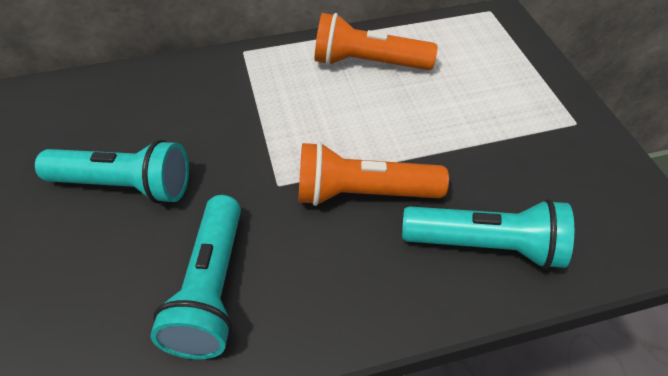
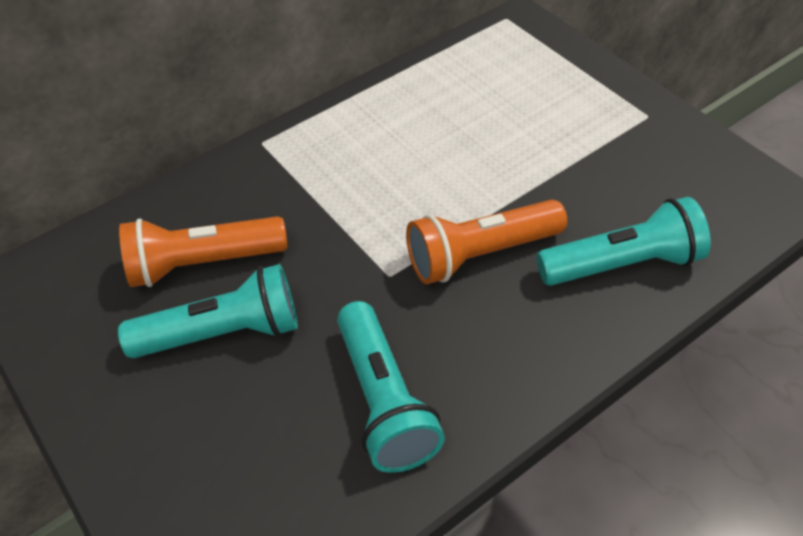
camera: 20 degrees left, 0 degrees up
orange flashlight [315,13,438,70] -> orange flashlight moved to [119,216,287,287]

